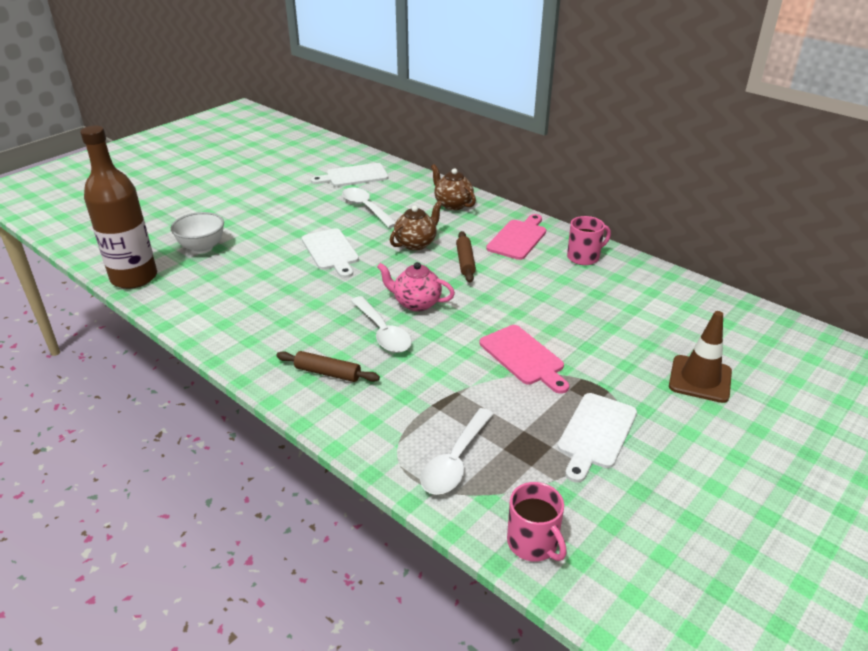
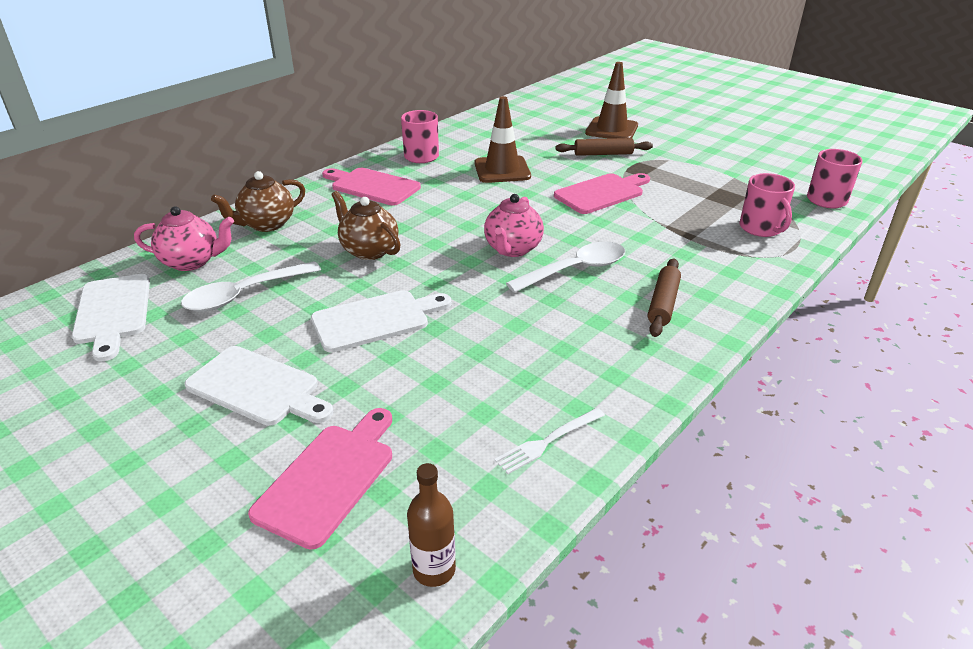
camera: 90 degrees left, 0 degrees up
brown bottle [80,126,157,289] -> brown bottle [407,463,456,587], size x0.43
white bowl [171,212,224,254] -> pink cutting board [248,408,392,550]
white spoon [420,408,494,495] -> pink mug [740,173,795,237]
brown rolling pin [456,231,476,282] -> brown rolling pin moved to [555,138,653,156]
white cutting board [558,393,637,483] -> white cutting board moved to [184,346,333,426]
none -> pink teapot [134,206,234,271]
none -> brown traffic cone [475,96,531,183]
none -> white fork [494,408,605,474]

